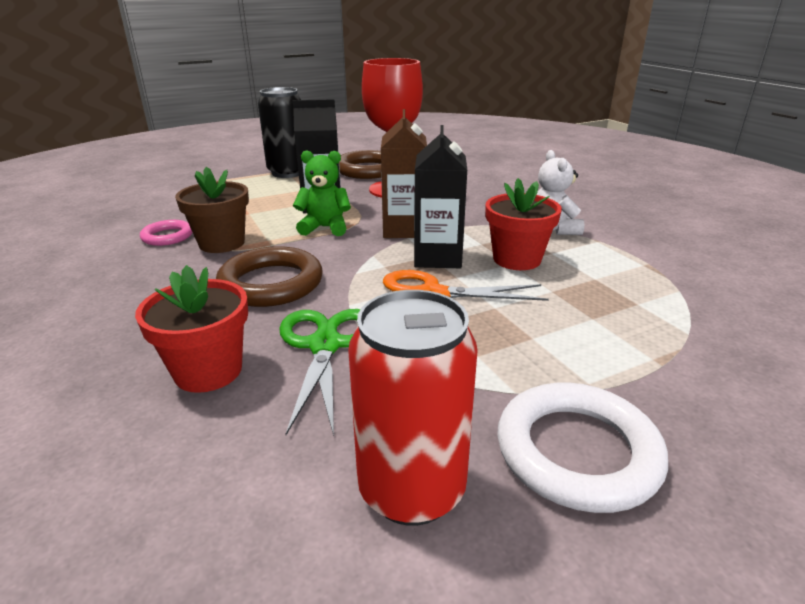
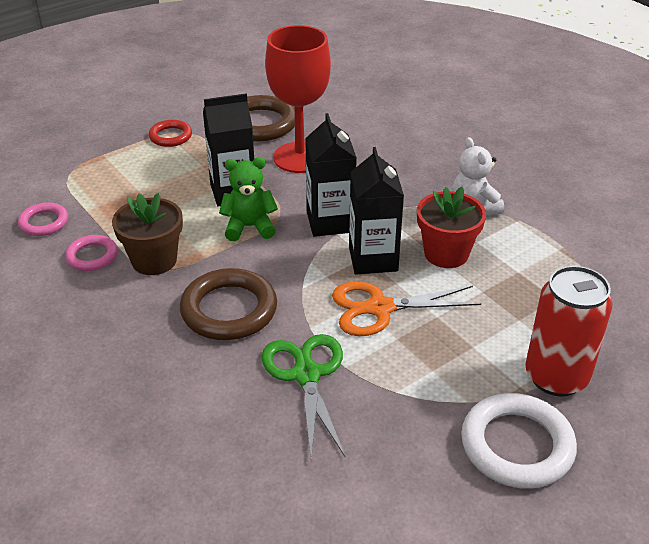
camera: 10 degrees left, 10 degrees up
red flower pot [135,265,248,393] -> none
black can [258,87,301,178] -> red ring [149,120,192,147]
red can [348,290,478,526] -> red can moved to [525,266,613,397]
brown carton [381,109,427,238] -> black carton [305,113,357,237]
none -> pink ring [18,202,68,236]

